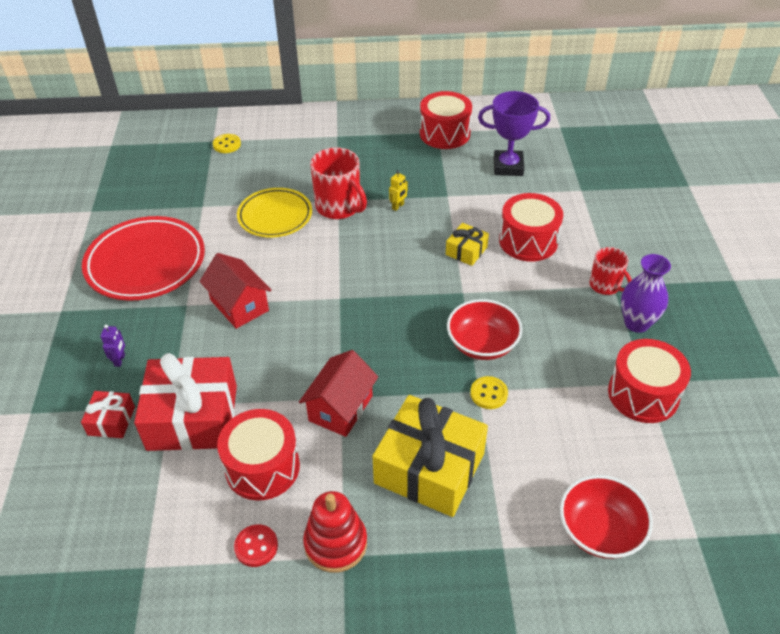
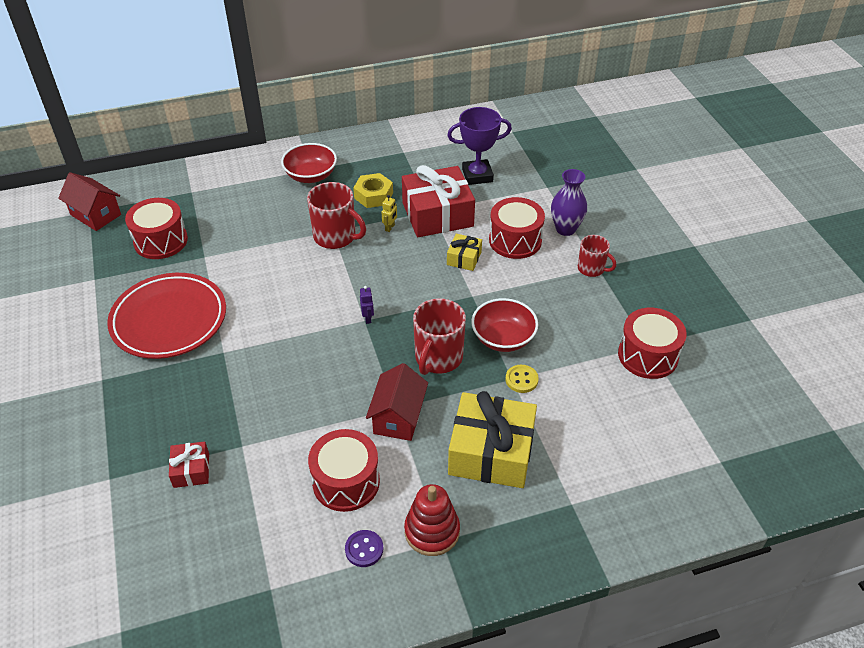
camera: 15 degrees left, 0 degrees up
purple robot [100,324,125,367] -> purple robot moved to [360,286,374,324]
red gift [134,353,237,451] -> red gift moved to [402,165,475,237]
red house [199,253,272,329] -> red house moved to [58,172,121,231]
yellow button [213,134,241,153] -> none
red button [234,524,278,567] -> purple button [345,530,383,567]
yellow plate [237,188,312,237] -> none
red drum [420,91,472,149] -> red drum moved to [125,198,188,259]
red bowl [560,475,653,559] -> red bowl moved to [281,143,337,183]
purple vase [621,254,671,333] -> purple vase moved to [551,169,587,236]
none -> yellow nut [353,173,393,208]
none -> red mug [413,298,466,375]

